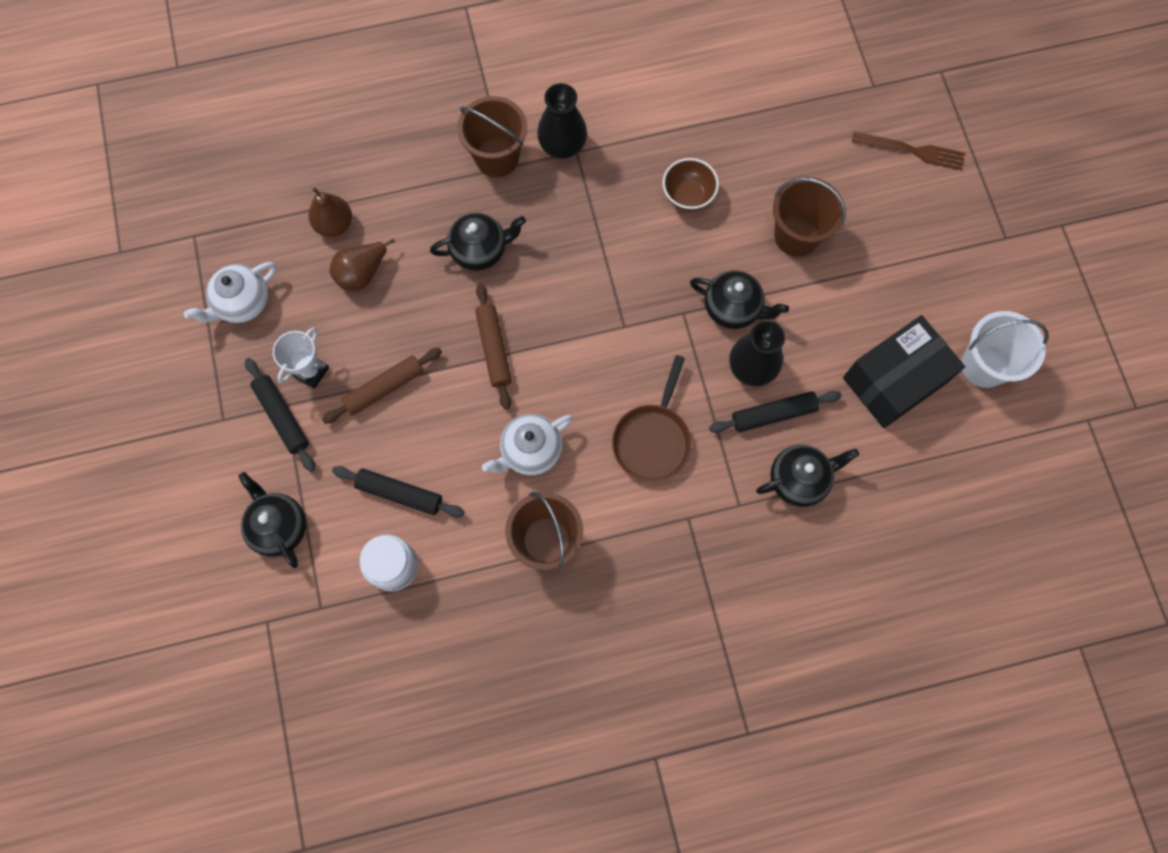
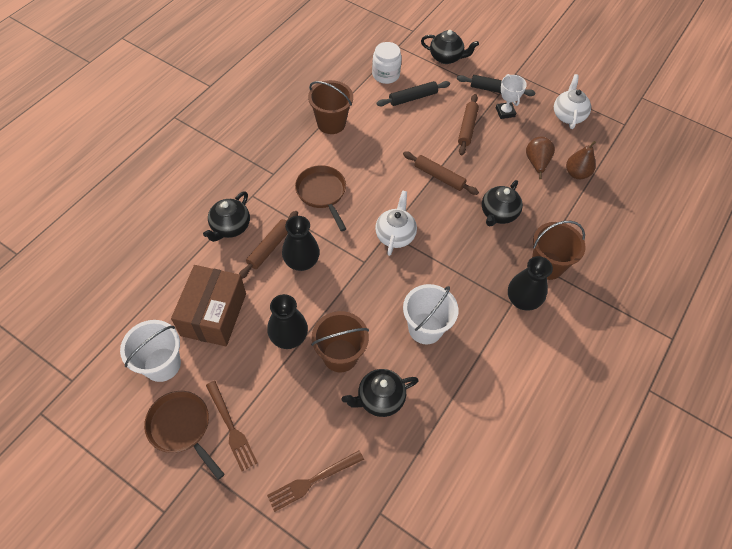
camera: 135 degrees right, 15 degrees down
white teapot [482,414,573,475] -> white teapot moved to [375,190,417,256]
brown bowl [663,158,719,211] -> white bucket [403,284,459,344]
black teapot [690,270,789,329] -> black teapot moved to [342,369,419,417]
black rolling pin [709,391,842,433] -> brown rolling pin [239,211,298,279]
black box [843,315,965,428] -> brown box [171,265,246,346]
none -> brown pan [144,391,225,480]
none -> brown fork [206,381,258,471]
none -> black vase [267,294,308,349]

